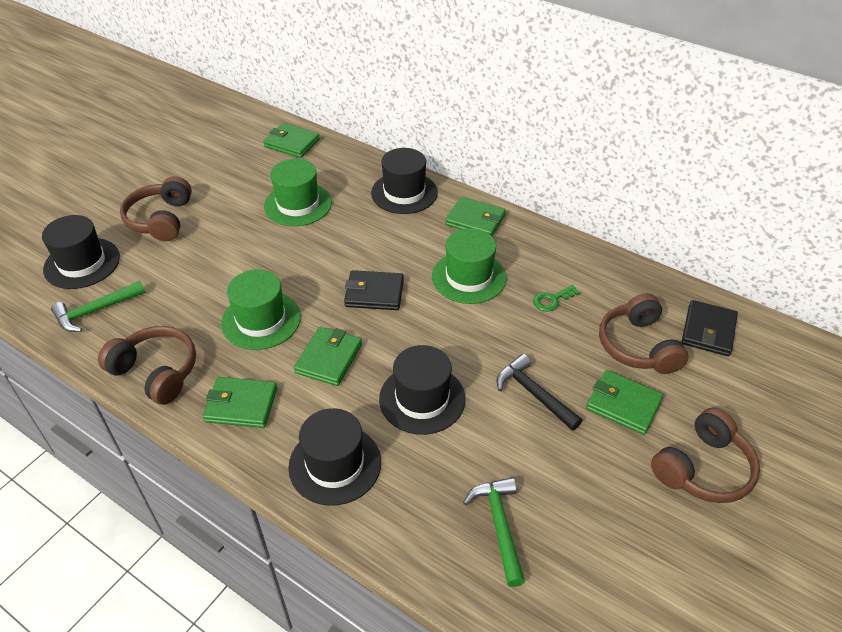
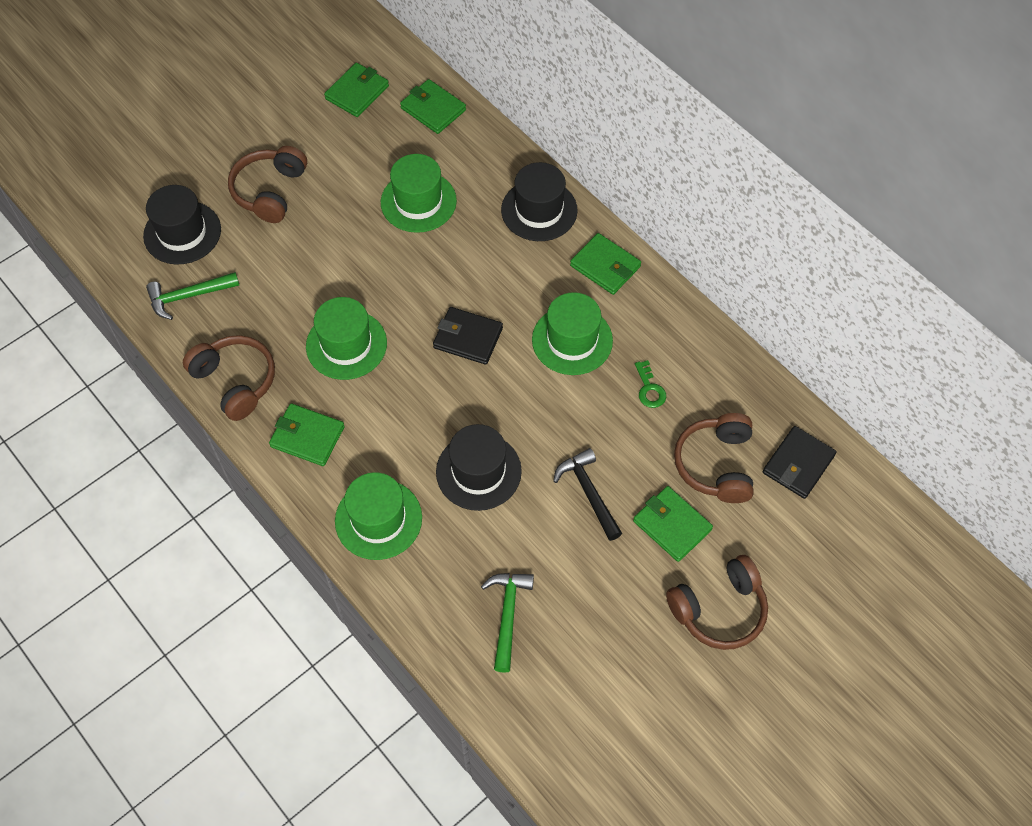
camera: 15 degrees right, 15 degrees up
black hat [288,408,381,506] -> green hat [335,472,422,560]
green wallet [294,327,362,386] -> green wallet moved to [324,63,389,117]
green key [533,285,580,312] -> green key turned 90 degrees counterclockwise [635,360,666,408]

